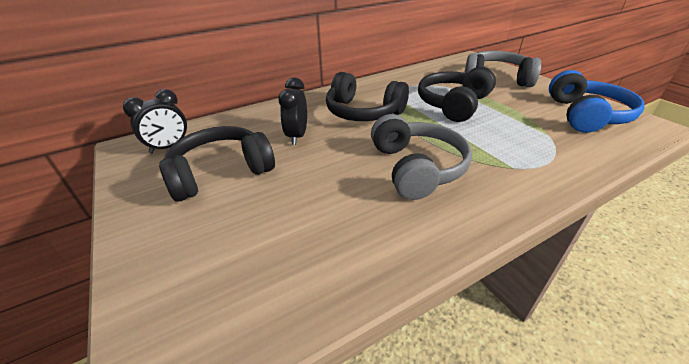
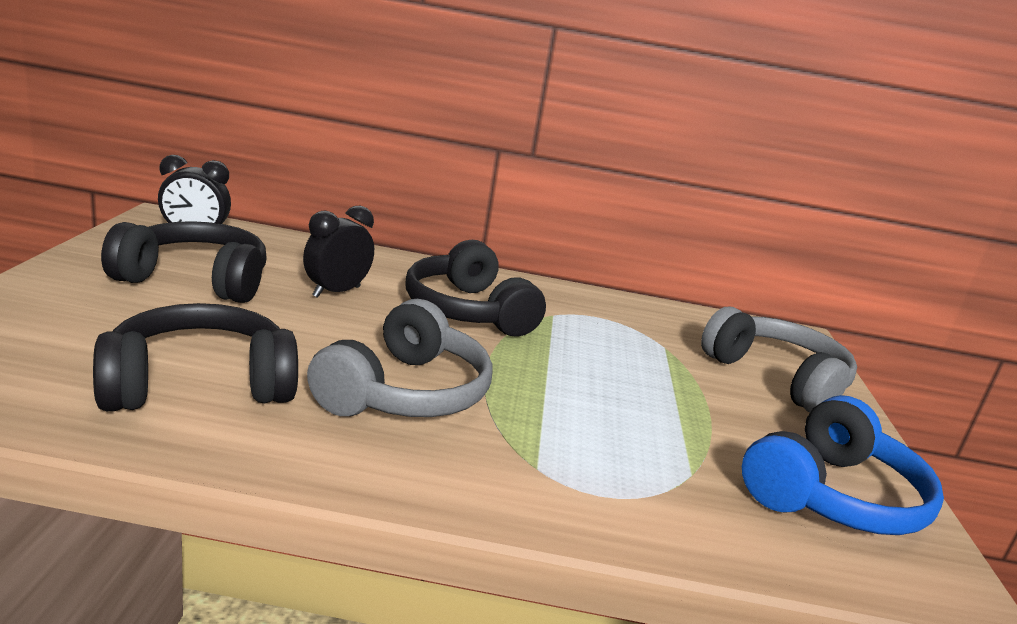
camera: 30 degrees right, 15 degrees down
black headphones [418,67,496,122] -> black headphones moved to [93,303,298,411]

